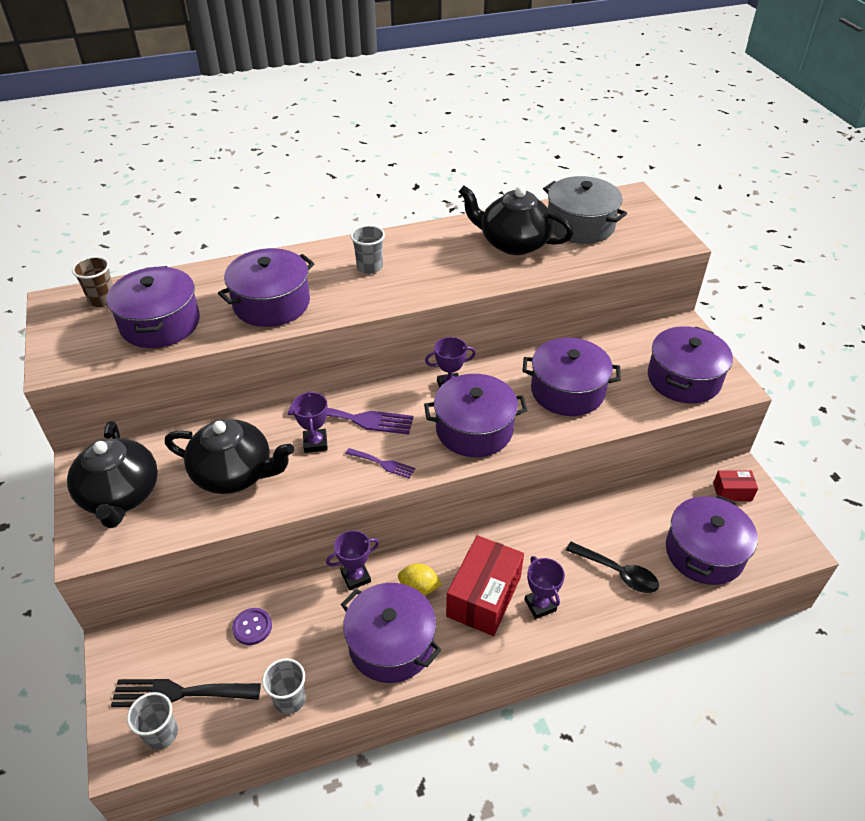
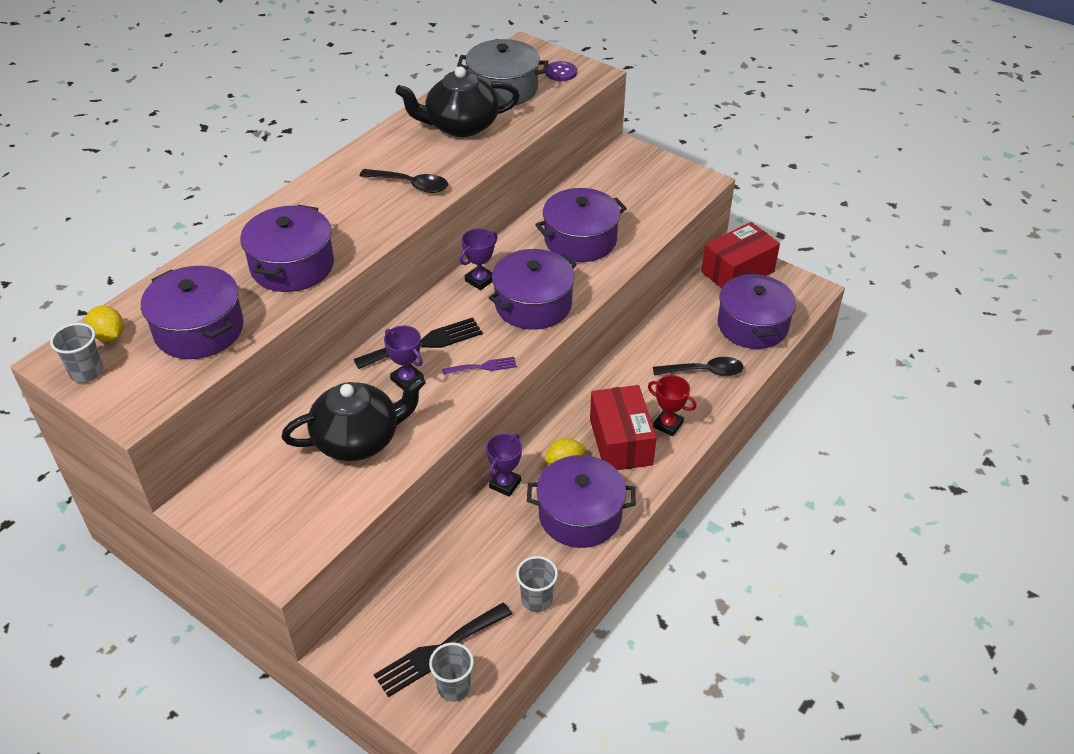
camera: 35 degrees left, 0 degrees up
black teapot [67,421,158,528] -> none
brown cup [72,256,113,307] -> yellow lemon [85,306,123,342]
purple button [232,608,272,645] -> purple button moved to [546,61,577,81]
purple fork [288,405,413,434] -> black fork [354,317,483,369]
grey cup [350,225,385,274] -> grey cup moved to [50,323,103,383]
purple trophy [525,556,565,619] -> red trophy [648,375,696,436]
purple pot [648,326,733,404] -> none
red box [713,470,758,501] -> red box [701,222,780,288], size x1.96
none -> black spoon [360,169,448,193]

